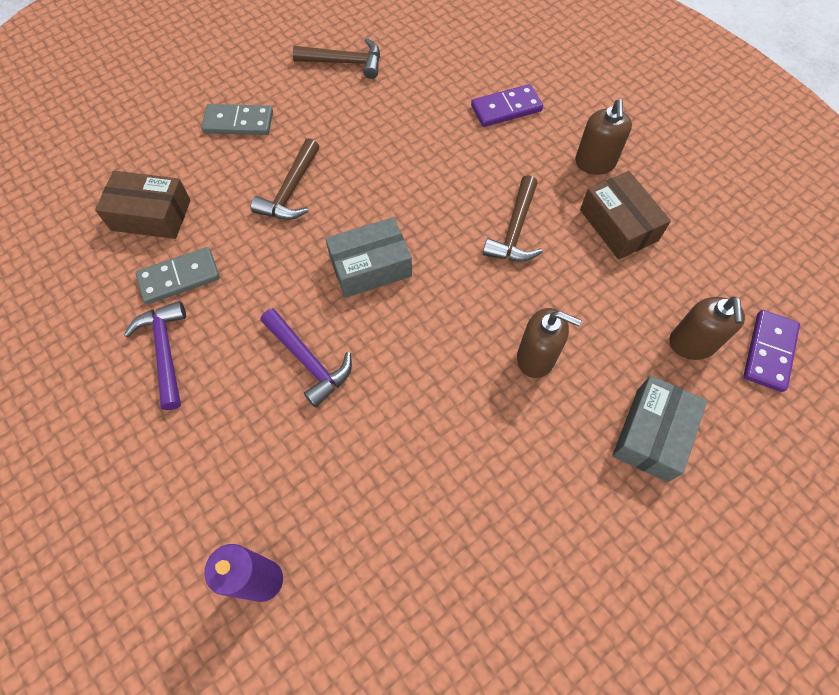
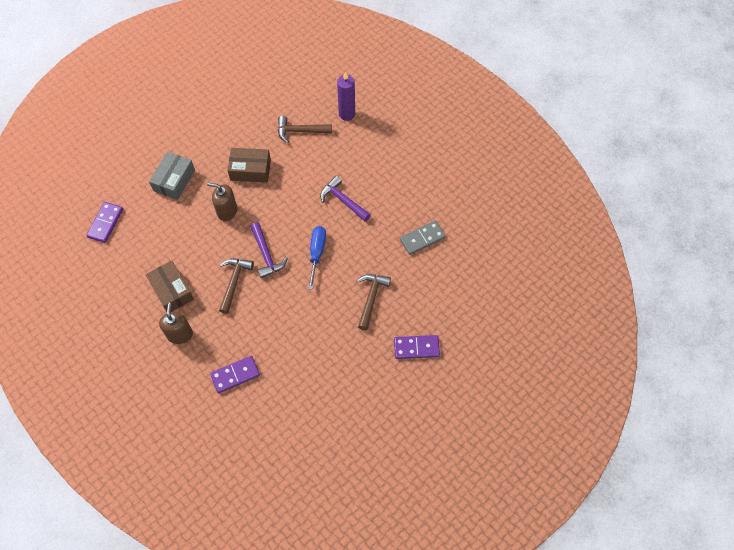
camera: 175 degrees right, 0 degrees up
brown box [95,171,191,239] -> brown box moved to [227,148,271,183]
purple hammer [124,301,186,410] -> purple hammer moved to [250,223,288,278]
grey domino [201,104,273,135] -> purple domino [394,335,440,359]
brown hammer [293,38,380,79] -> brown hammer moved to [278,116,332,143]
grey box [325,217,412,298] -> blue screwdriver [308,226,326,290]
brown soap dispenser [669,296,745,360] -> none

